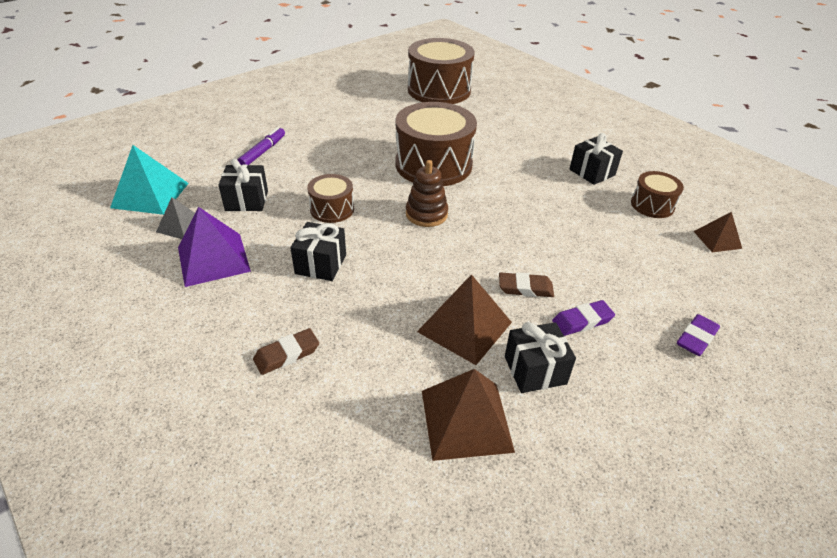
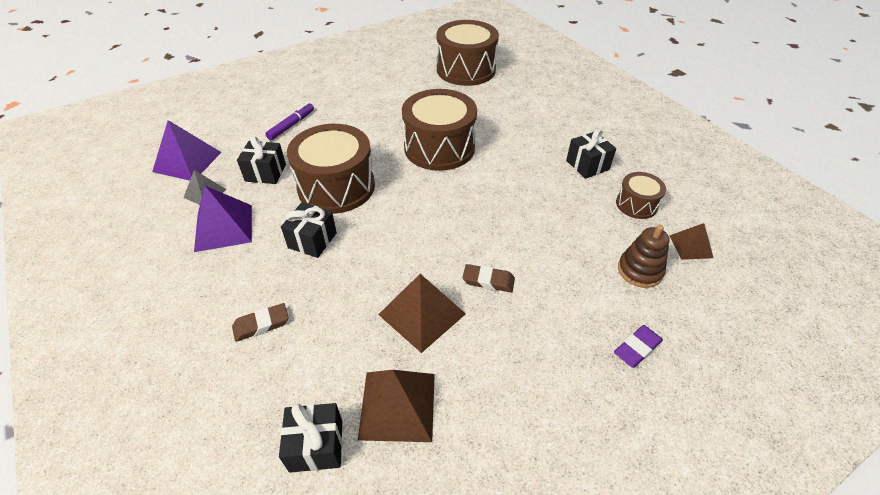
camera: 10 degrees right, 5 degrees up
turquoise pyramid [110,145,189,215] -> purple pyramid [152,120,222,181]
brown drum [307,174,354,223] -> brown drum [287,124,375,214], size x1.96
brown stacking toy [406,160,448,227] -> brown stacking toy moved to [618,225,670,288]
black gift [505,322,576,393] -> black gift moved to [279,403,342,473]
purple eraser [552,300,615,336] -> none

